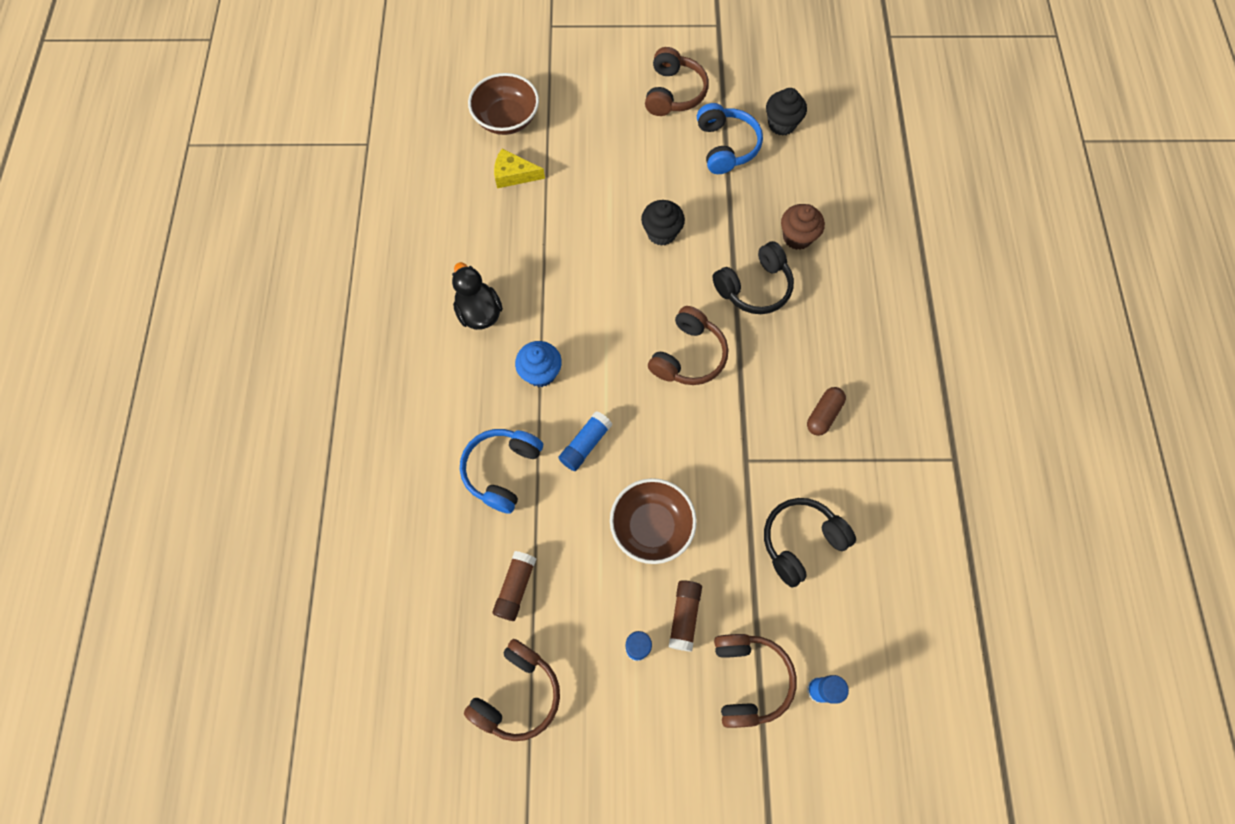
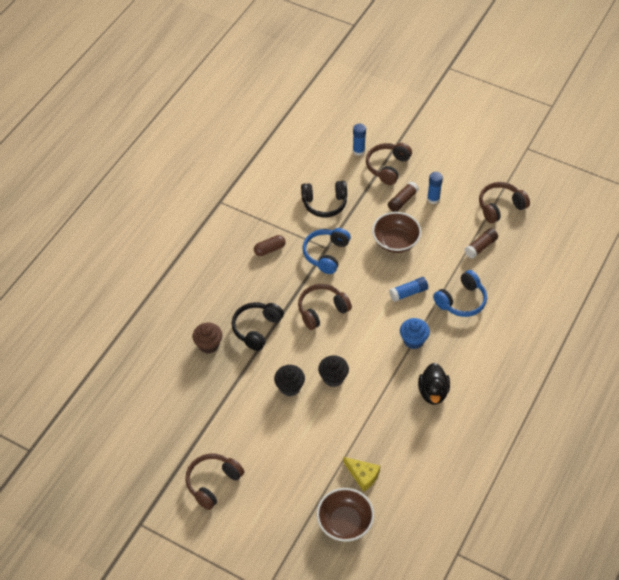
camera: 150 degrees left, 15 degrees down
blue headphones [697,103,763,174] -> blue headphones moved to [303,228,351,274]
black headphones [713,241,794,314] -> black headphones turned 60 degrees counterclockwise [232,302,284,351]
black cupcake [766,88,807,136] -> black cupcake moved to [318,355,349,387]

